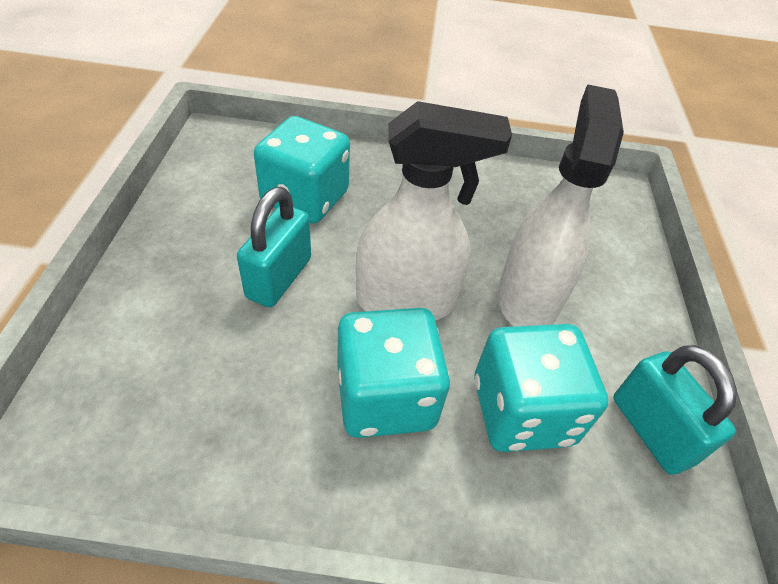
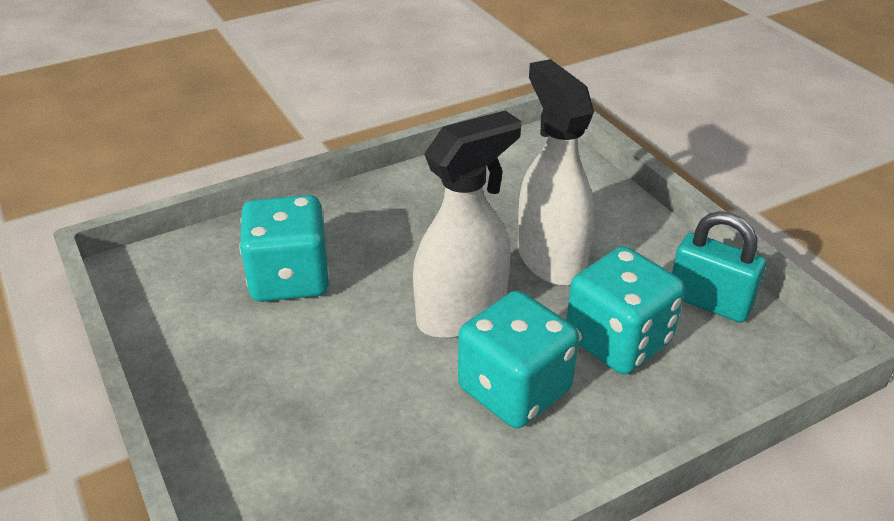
camera: 30 degrees left, 10 degrees down
turquoise padlock [237,187,311,307] -> none

